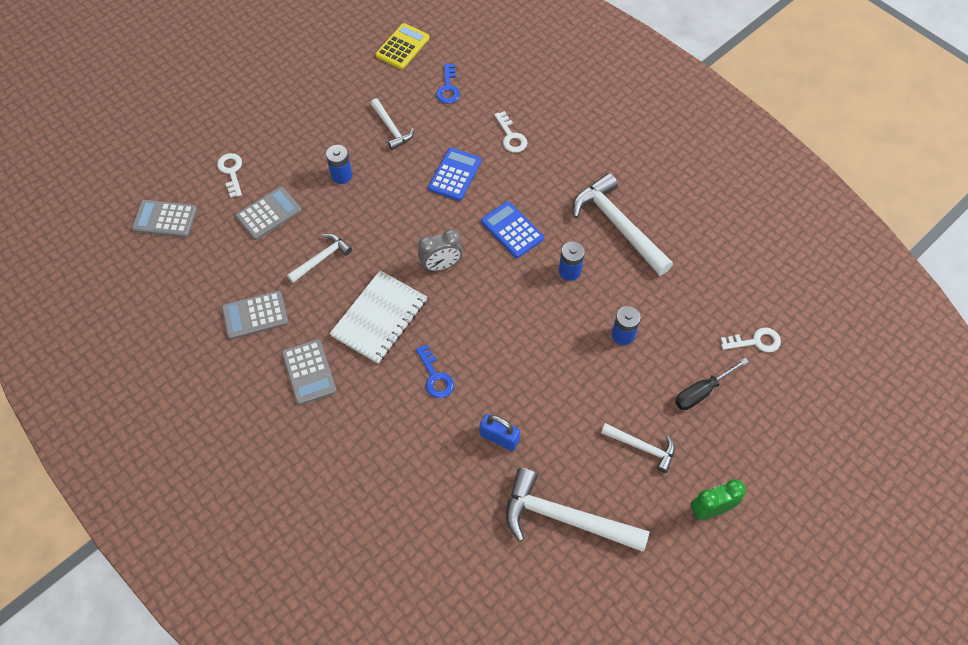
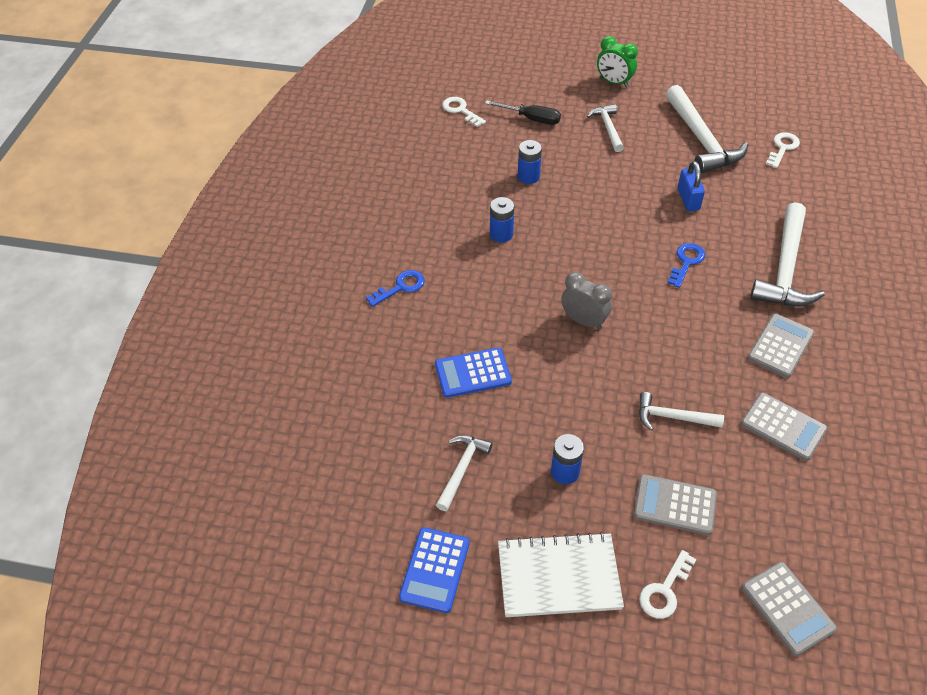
camera: 125 degrees left, 10 degrees down
white notebook [330,270,427,364] -> white notebook moved to [498,532,624,617]
yellow calculator [375,23,430,69] -> none
blue key [436,63,460,104] -> blue key moved to [366,270,425,307]
blue calculator [481,201,544,258] -> blue calculator moved to [399,527,470,613]
white key [494,111,527,153] -> white key moved to [766,132,800,168]
white hammer [573,173,673,276] -> white hammer moved to [750,202,825,307]

